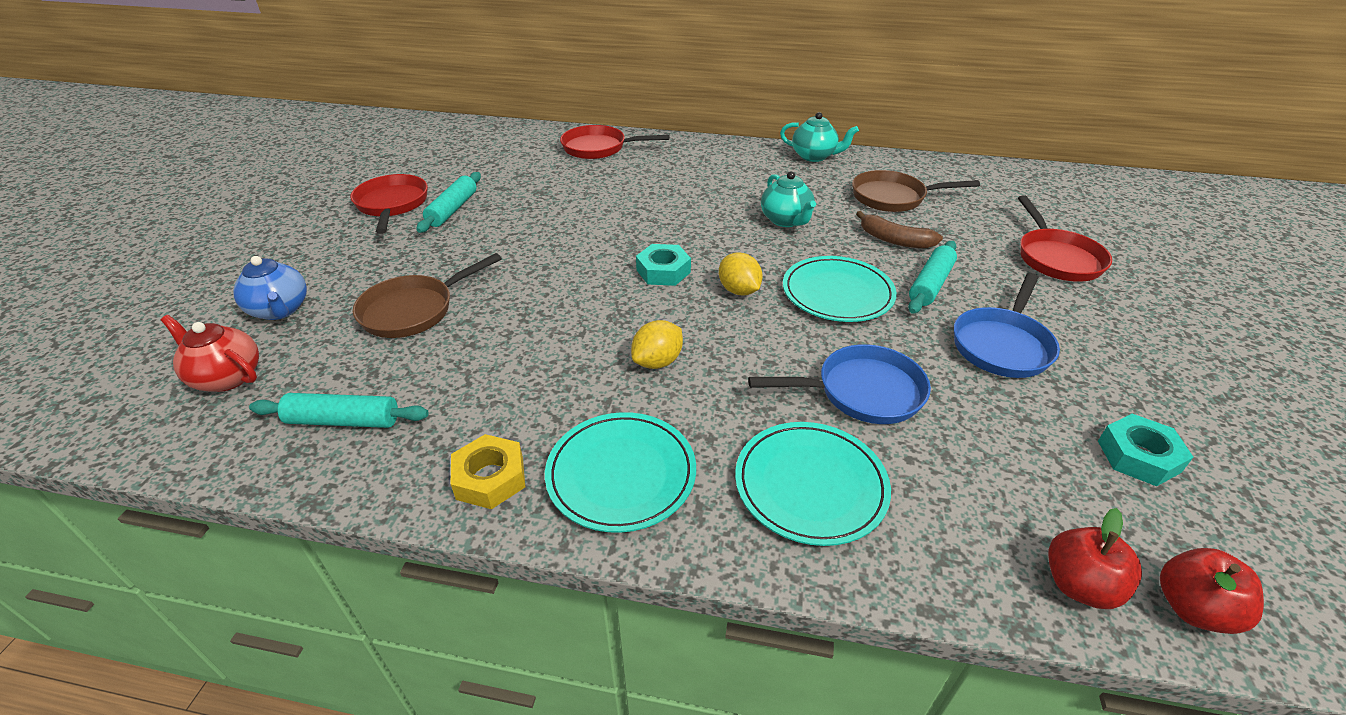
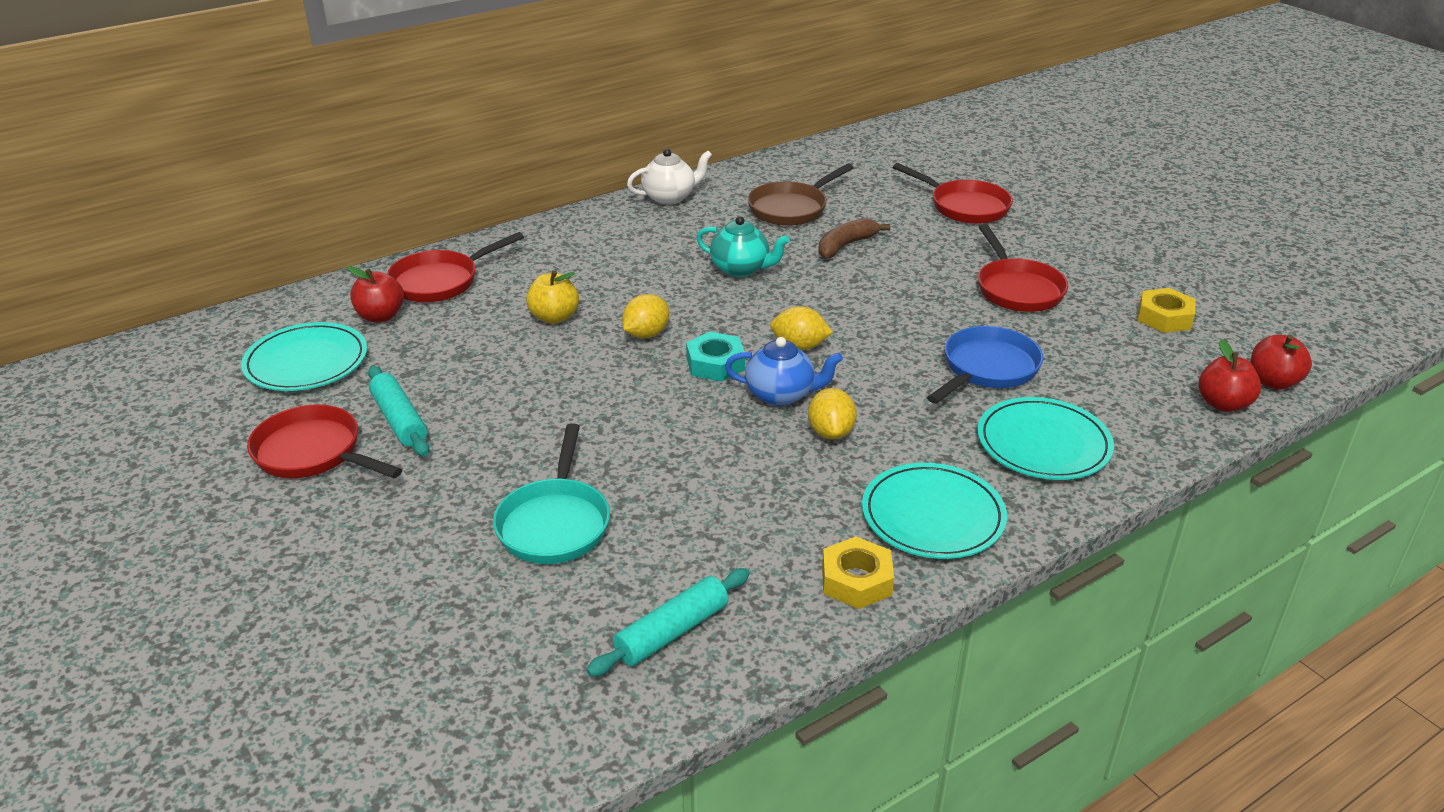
camera: 45 degrees left, 5 degrees down
red teapot [161,315,259,392] -> none
blue teapot [233,256,307,320] -> blue teapot moved to [725,337,843,406]
brown pan [353,253,502,338] -> turquoise pan [493,423,610,564]
turquoise teapot [780,112,859,162] -> white teapot [627,149,712,205]
turquoise plate [783,256,897,322] -> turquoise plate moved to [241,322,367,391]
brown banana [856,211,943,249] -> brown banana turned 150 degrees clockwise [818,218,890,259]
turquoise rolling pin [908,241,957,314] -> none
blue pan [954,273,1060,378] -> red pan [978,224,1068,312]
turquoise nut [1098,414,1194,486] -> yellow nut [1138,288,1196,333]
none -> red apple [347,266,404,322]
none -> yellow apple [526,270,579,324]
none -> yellow lemon [622,294,669,338]

